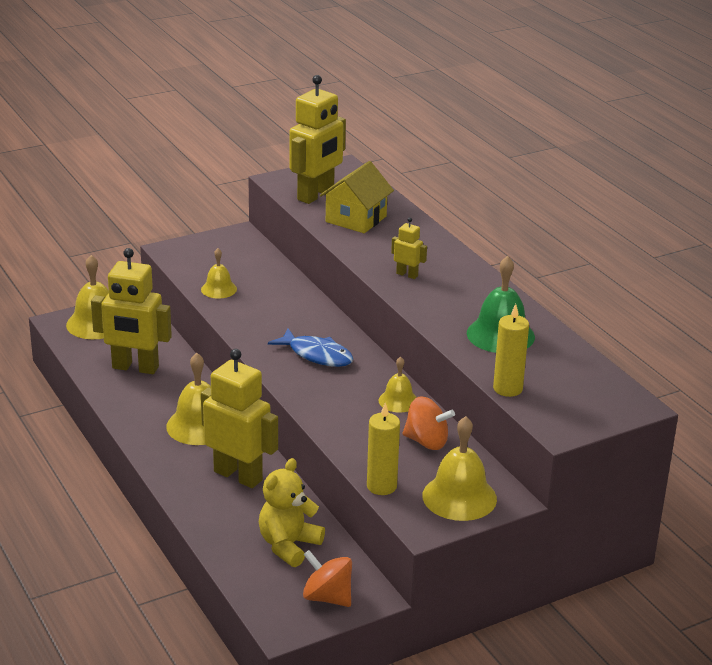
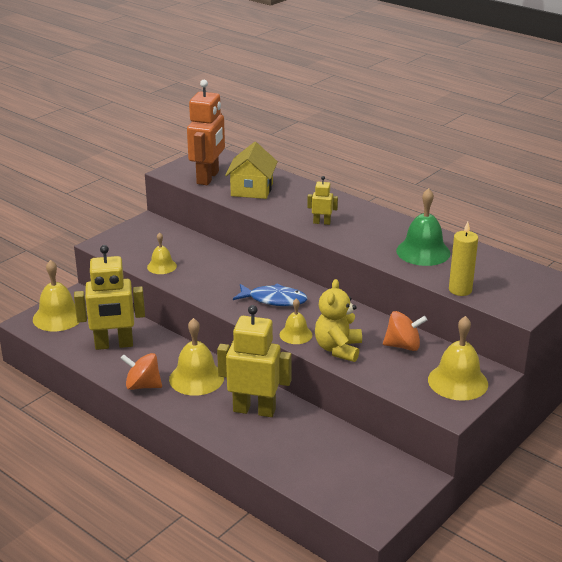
camera: 20 degrees left, 0 degrees up
yellow teddy bear [259,458,325,567] -> yellow teddy bear moved to [315,279,362,362]
yellow robot [289,75,346,204] -> orange robot [187,80,225,185]
orange spinning top [303,550,352,607] -> orange spinning top moved to [120,353,162,390]
yellow candle [367,402,400,495] -> none
yellow bell [379,357,417,413] -> yellow bell moved to [280,298,312,344]

